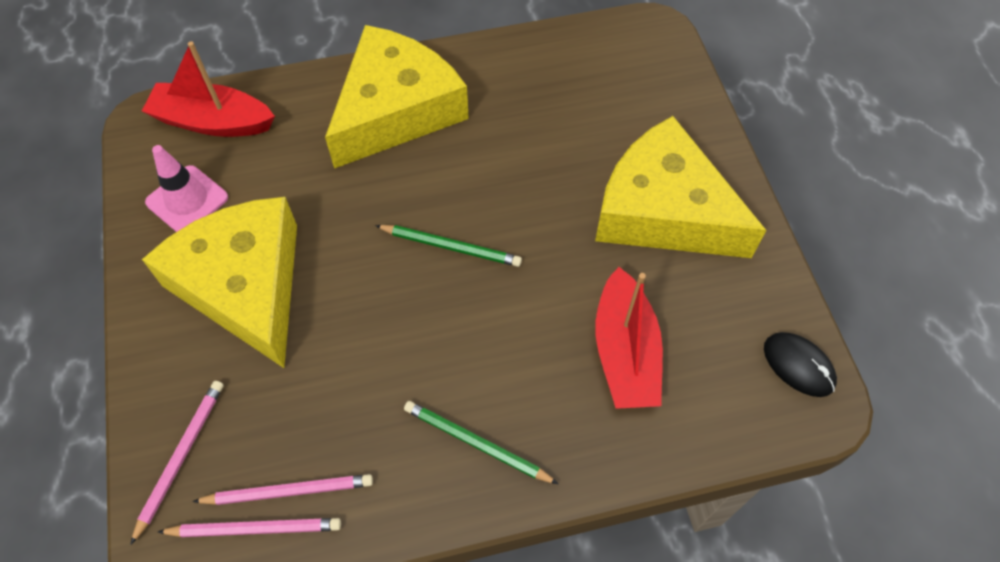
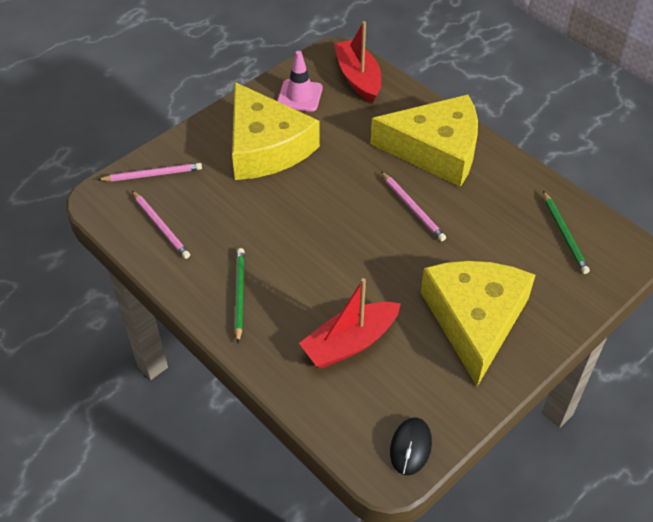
camera: 60 degrees right, 10 degrees down
yellow cheese [142,197,297,368] -> yellow cheese turned 120 degrees clockwise [232,82,320,180]
pink pencil [158,518,341,537] -> pink pencil moved to [381,172,446,241]
green pencil [375,225,522,267] -> green pencil moved to [543,191,590,274]

